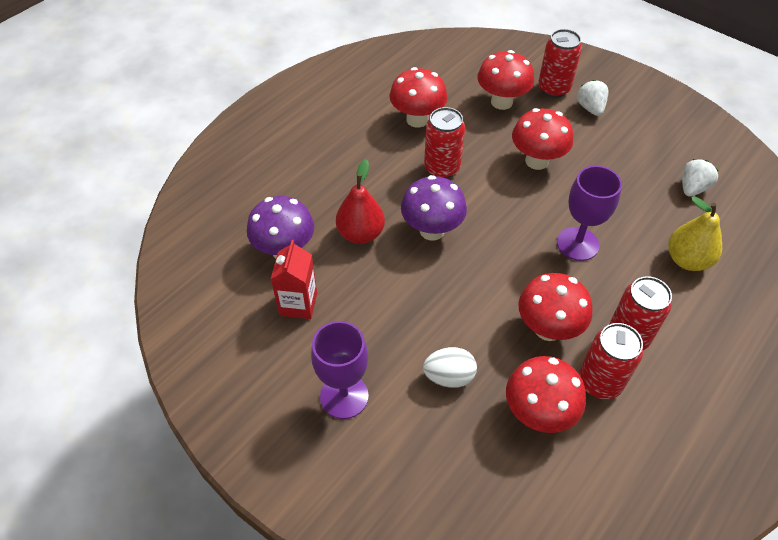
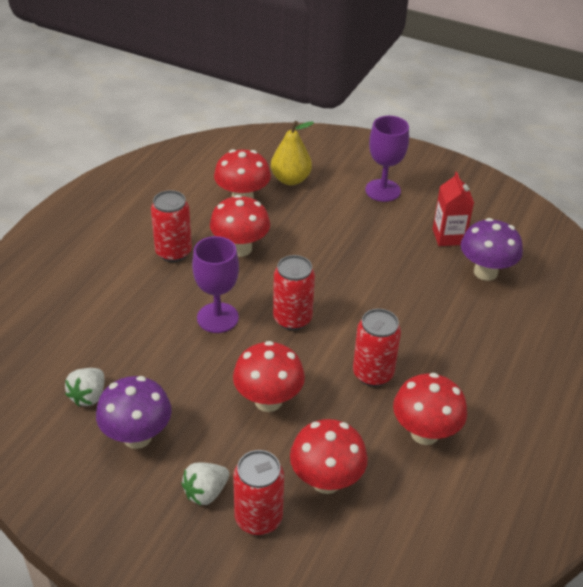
camera: 165 degrees right, 10 degrees down
red pear [336,159,385,244] -> none
purple mushroom [401,175,467,240] -> purple mushroom moved to [96,376,172,449]
white egg [423,347,477,388] -> none
white strawberry [577,80,608,116] -> white strawberry turned 75 degrees clockwise [181,462,229,505]
red can [579,323,643,399] -> red can moved to [273,255,315,330]
yellow pear [668,196,722,271] -> yellow pear moved to [271,121,314,185]

